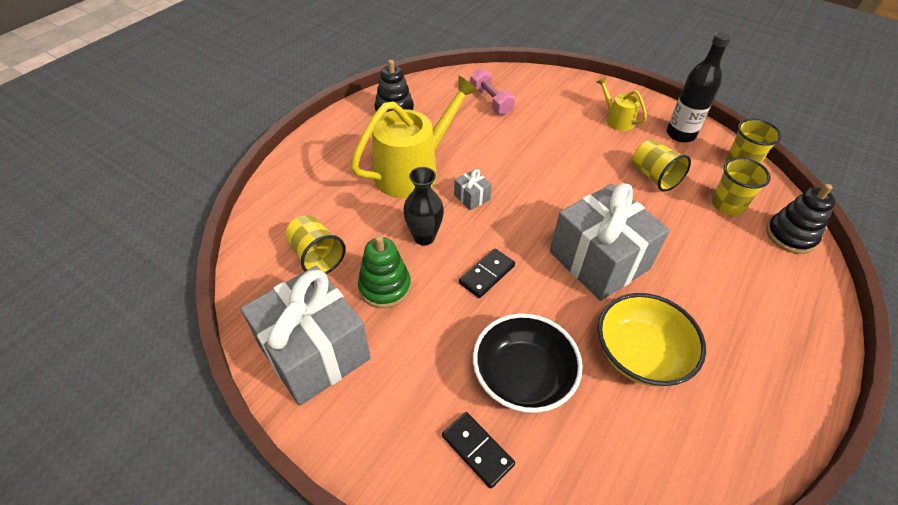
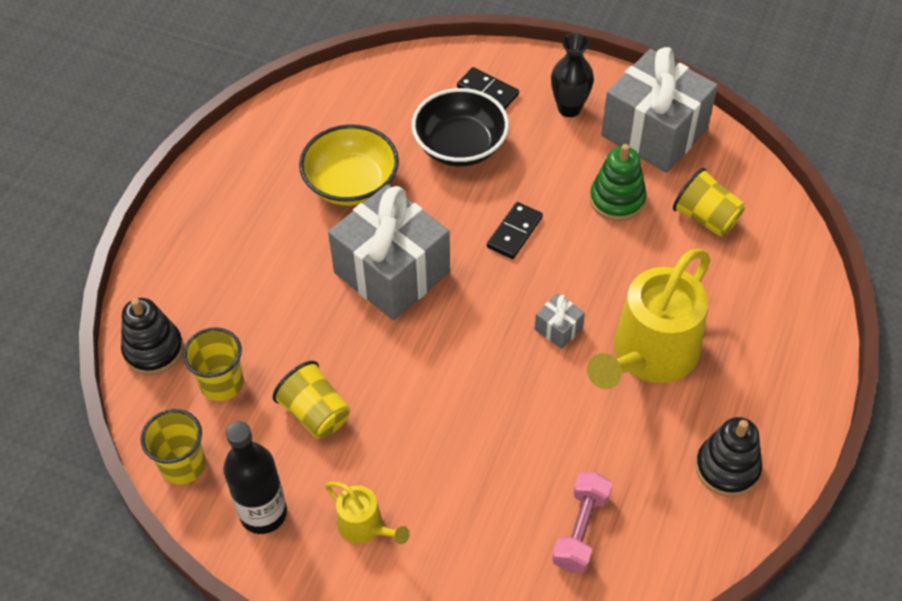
camera: 170 degrees right, 5 degrees up
black vase [403,167,444,245] -> black vase moved to [551,33,594,117]
pink dumbbell [470,68,515,115] -> pink dumbbell turned 60 degrees clockwise [552,472,612,573]

